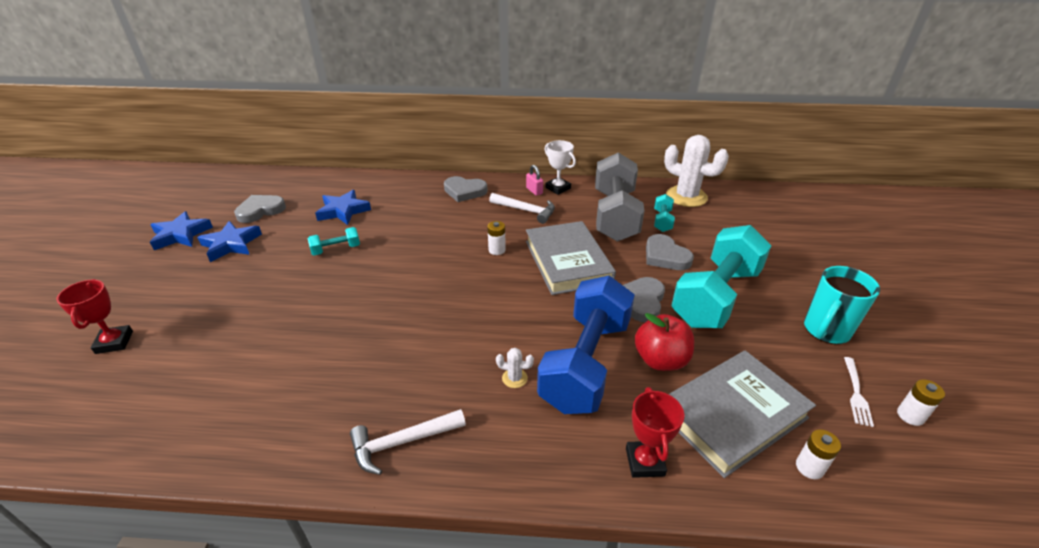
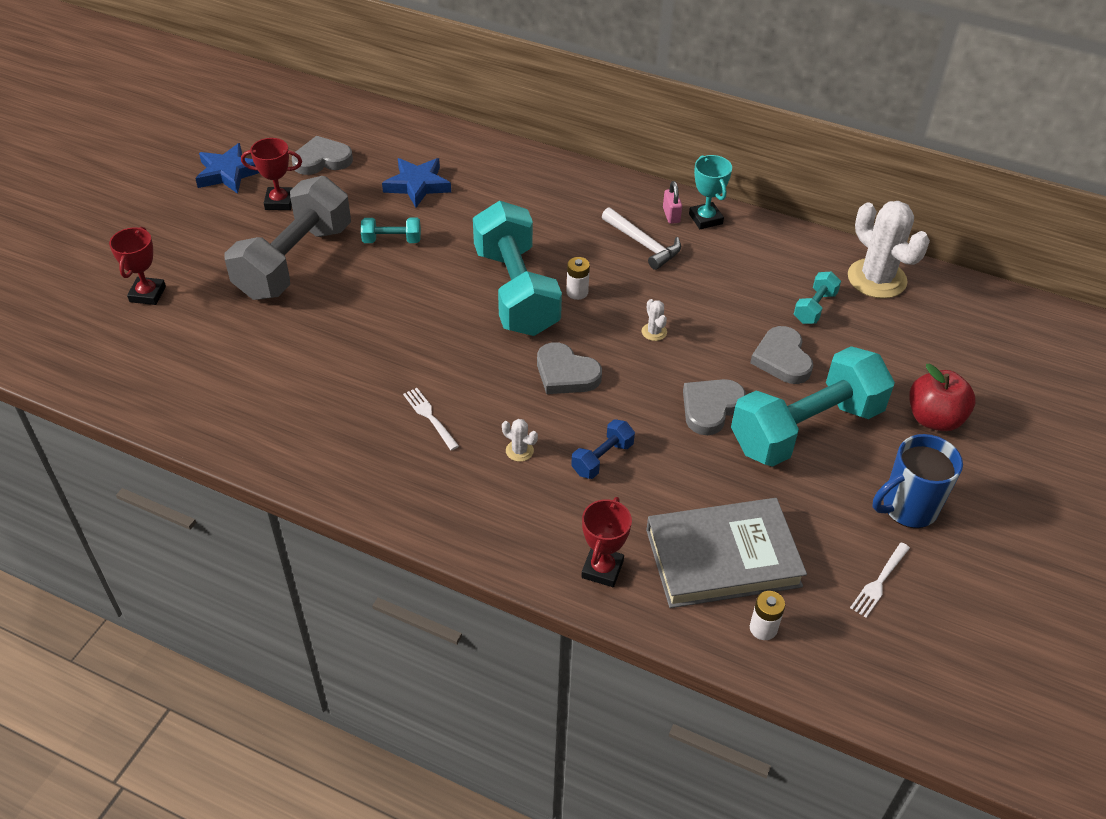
camera: 20 degrees right, 10 degrees up
blue star [197,221,262,262] -> red trophy [241,138,302,210]
white hammer [350,409,466,475] -> none
grey heart [444,176,488,202] -> grey heart moved to [537,342,602,394]
grey book [526,221,616,295] -> white cactus [642,299,667,341]
blue dumbbell [537,276,635,414] -> blue dumbbell [571,419,635,479], size x0.43
white trophy [544,140,576,195] -> turquoise trophy [689,155,732,229]
grey dumbbell [595,153,645,241] -> grey dumbbell moved to [224,176,351,300]
red apple [635,313,694,371] -> red apple moved to [910,364,976,431]
turquoise mug [804,266,880,345] -> blue mug [873,434,963,528]
white battery [897,379,945,426] -> none
none -> white fork [403,388,459,450]
none -> turquoise dumbbell [473,201,562,336]

